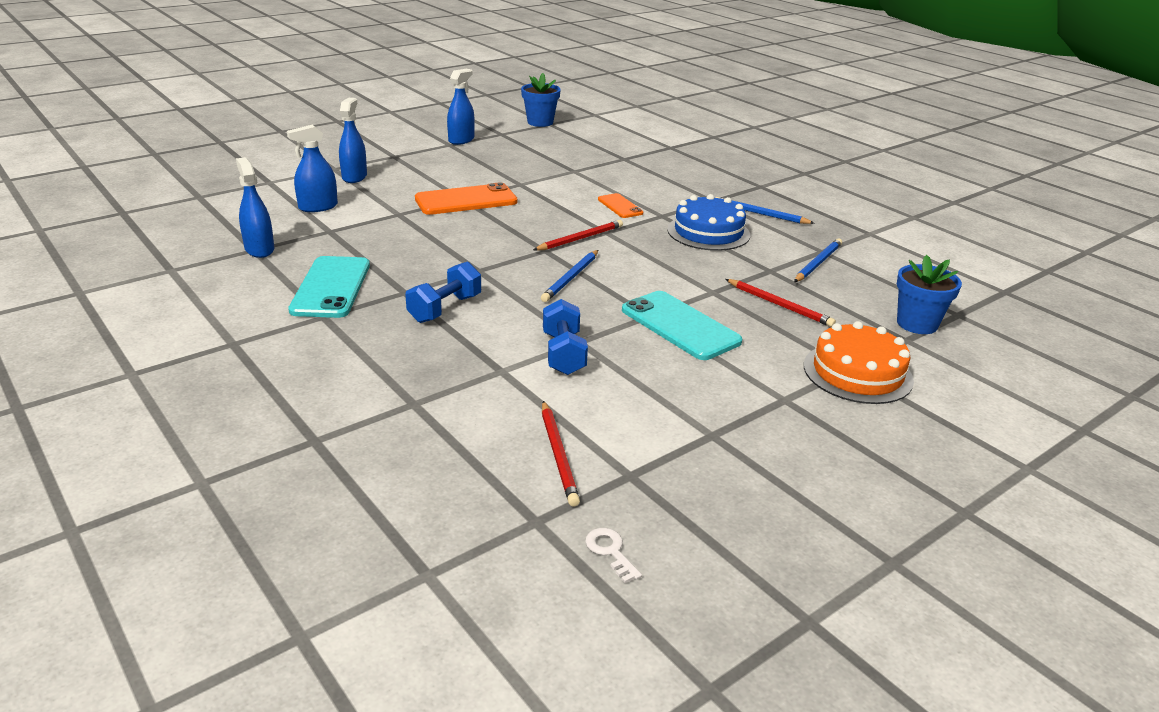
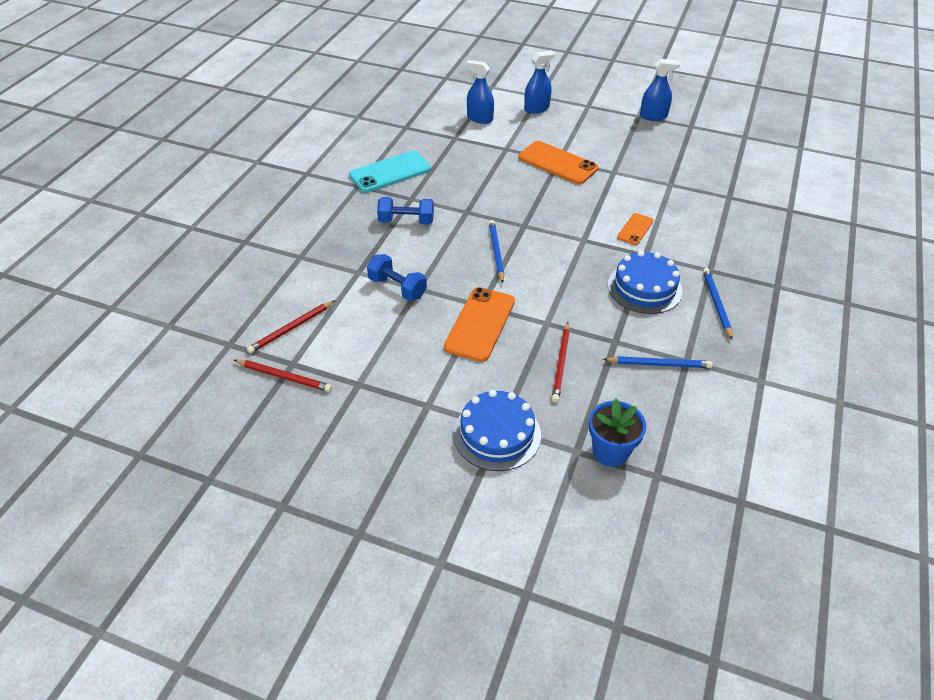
camera: 60 degrees right, 15 degrees up
blue spray bottle [236,157,274,258] -> none
blue flower pot [521,73,561,127] -> none
red pencil [533,220,623,251] -> red pencil moved to [234,360,332,392]
blue pencil [541,250,598,302] -> blue pencil turned 90 degrees clockwise [489,220,504,283]
blue dumbbell [543,299,588,375] -> blue dumbbell turned 75 degrees clockwise [367,254,427,301]
white key [585,528,642,583] -> none
turquoise phone [622,291,742,360] -> orange phone [444,287,515,362]
orange cake [804,321,914,404] -> blue cake [453,390,541,471]

